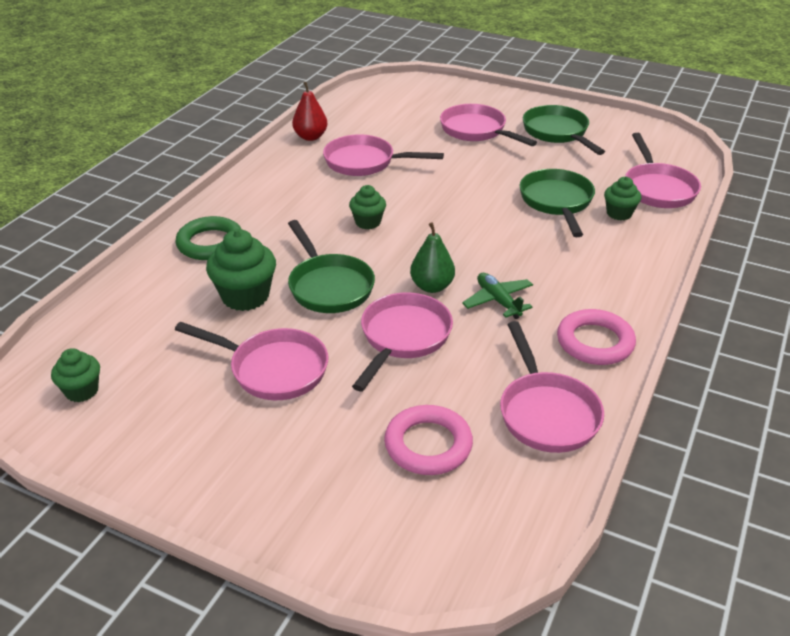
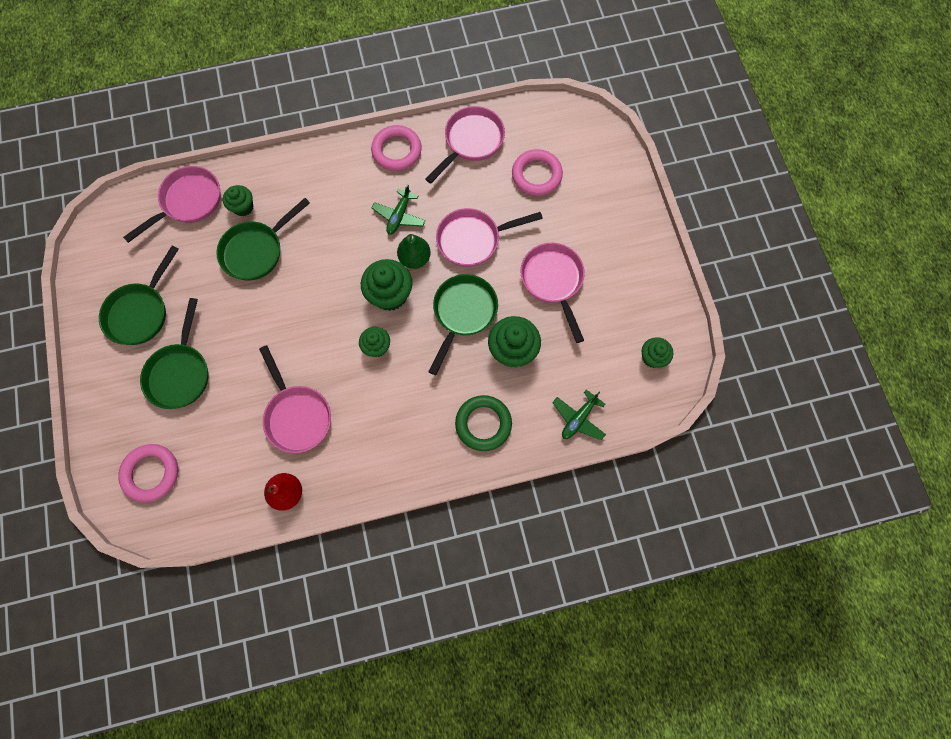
camera: 130 degrees left, 35 degrees up
pink pan [440,104,537,146] -> green pan [140,298,208,409]
none -> pink ring [118,444,178,502]
none -> green cupcake [361,259,412,311]
none -> green plane [552,389,606,440]

